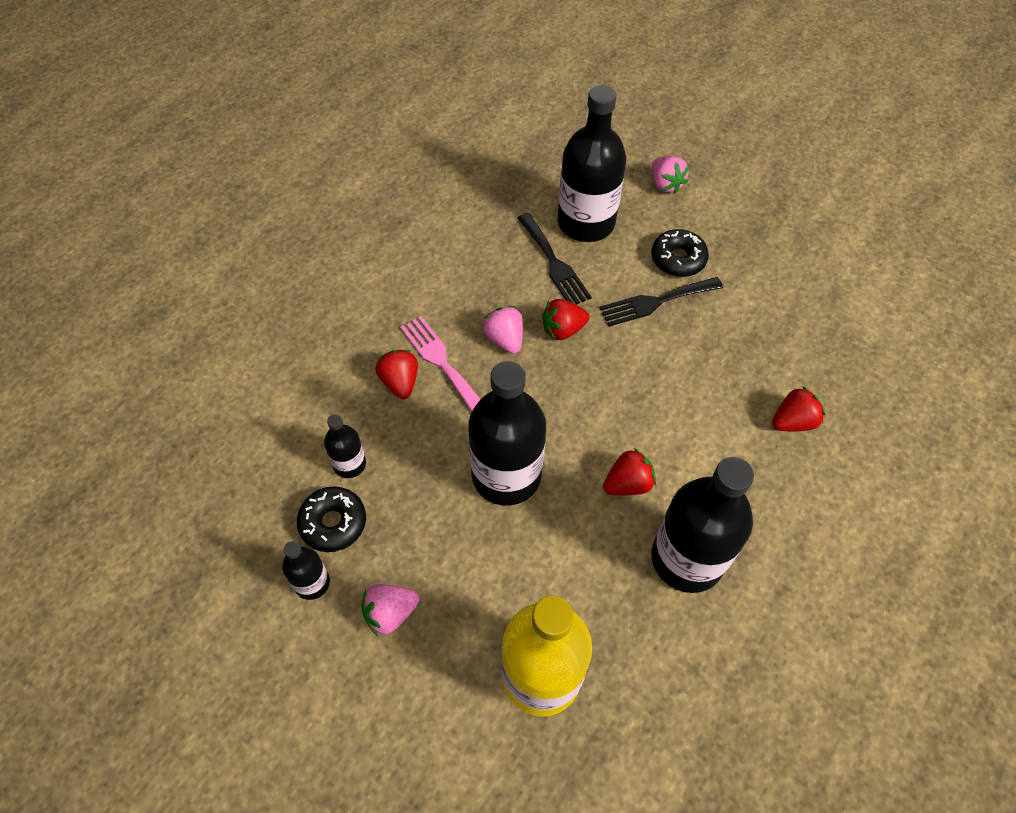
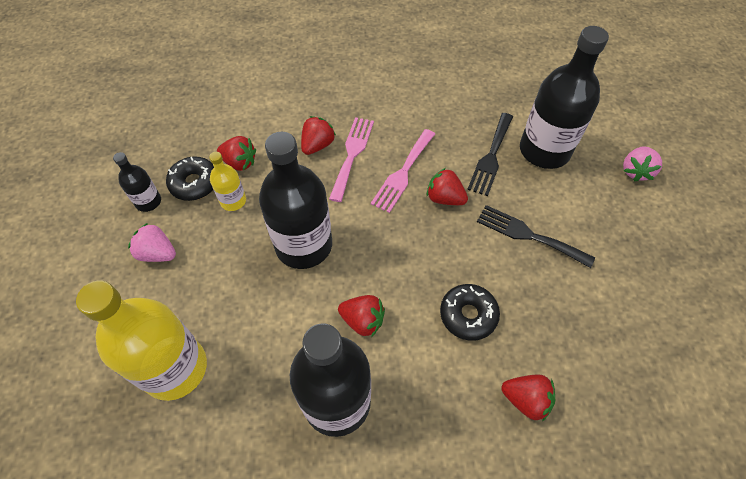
camera: 50 degrees right, 0 degrees up
black bottle [324,414,366,478] -> red strawberry [217,136,256,171]
pink strawberry [483,306,523,354] -> pink fork [371,129,435,213]
black donut [651,229,709,277] -> black donut moved to [440,284,500,341]
none -> yellow bottle [209,152,246,211]

